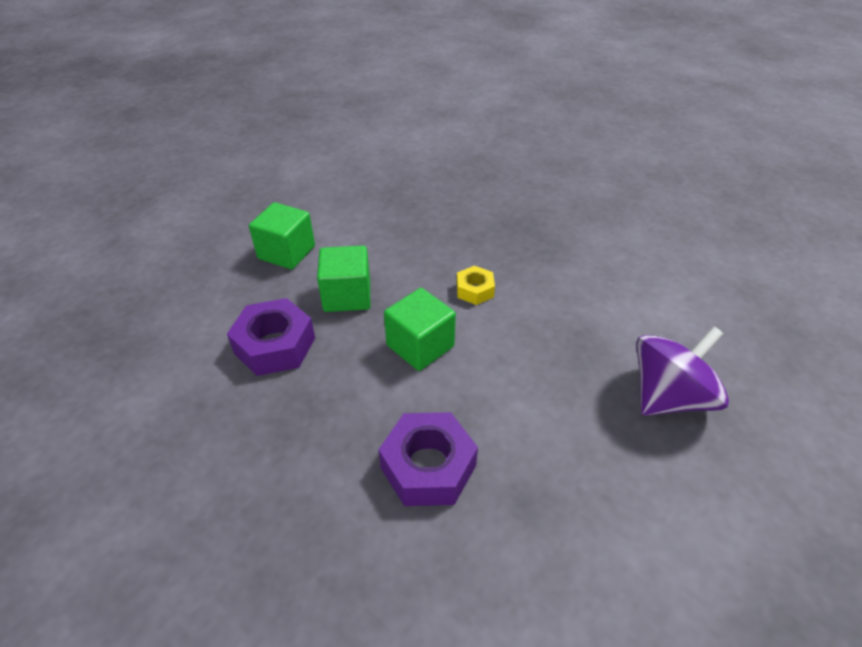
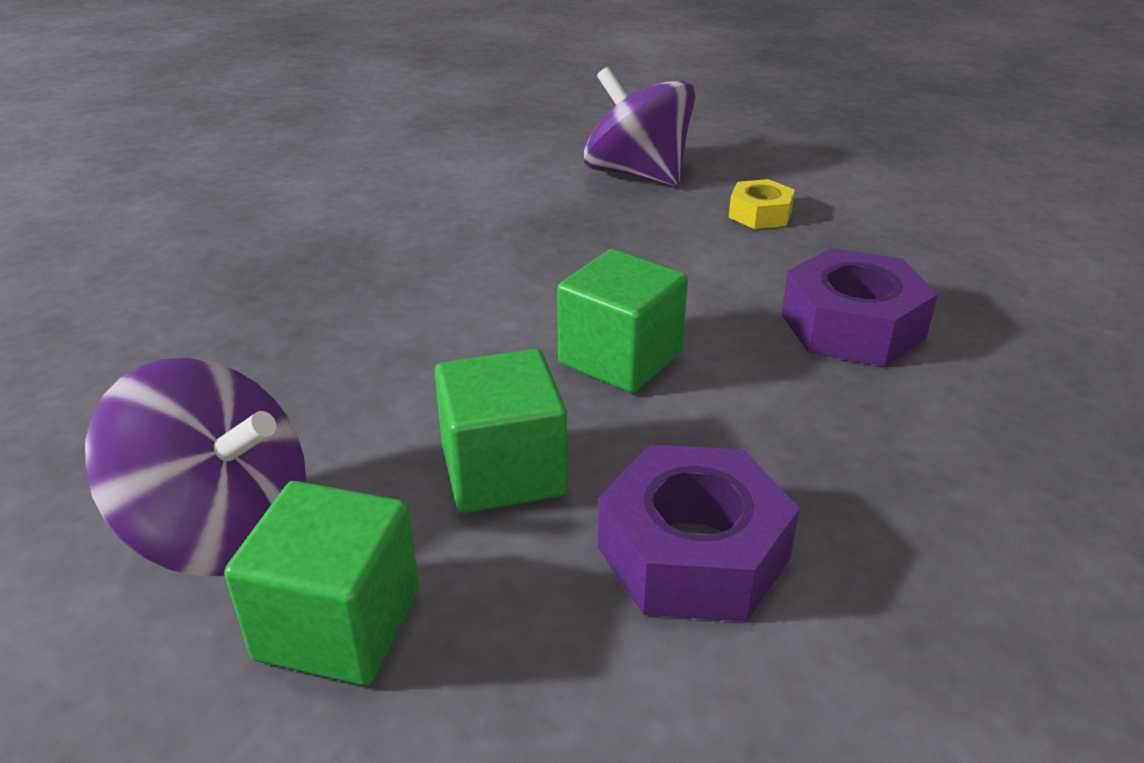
camera: 100 degrees left, 10 degrees down
yellow nut [457,266,495,305] -> yellow nut moved to [729,179,795,229]
none -> purple spinning top [85,358,306,576]

